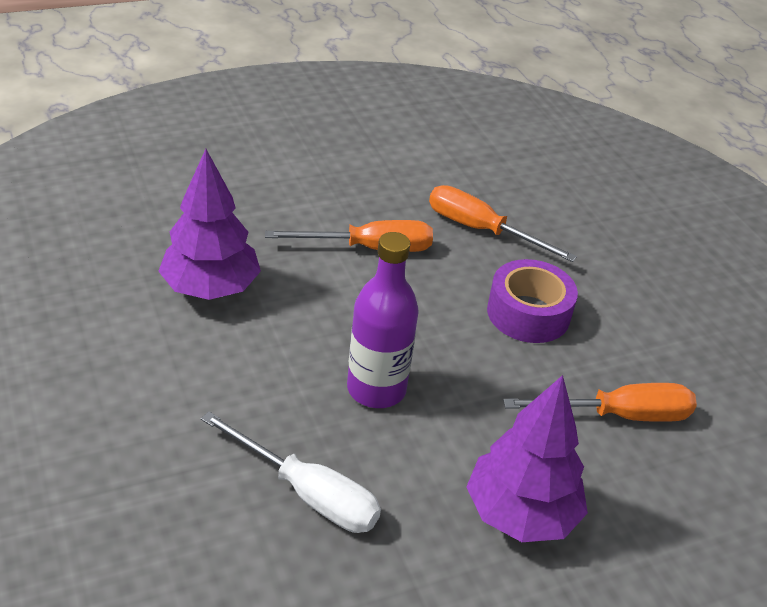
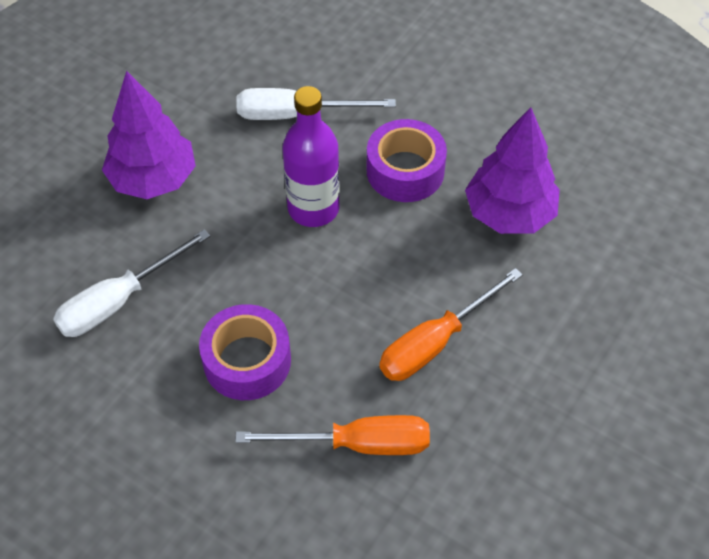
camera: 150 degrees right, 15 degrees up
orange screwdriver [503,383,697,422] -> white screwdriver [53,229,210,337]
none -> purple tape [367,119,447,202]

